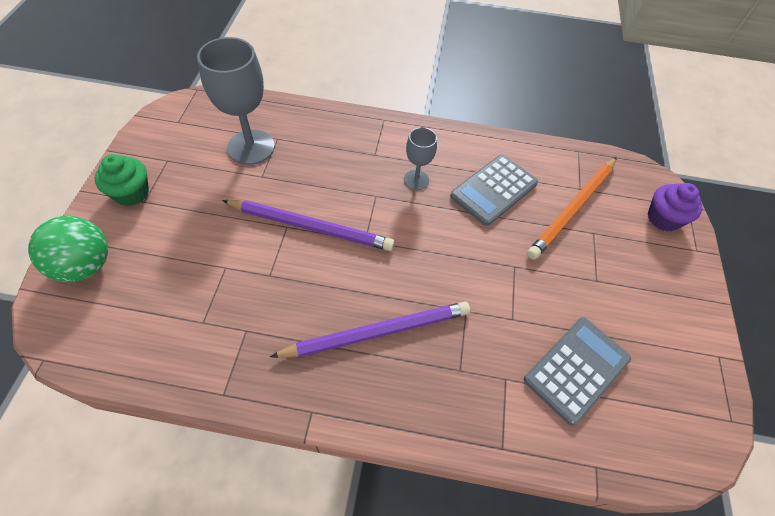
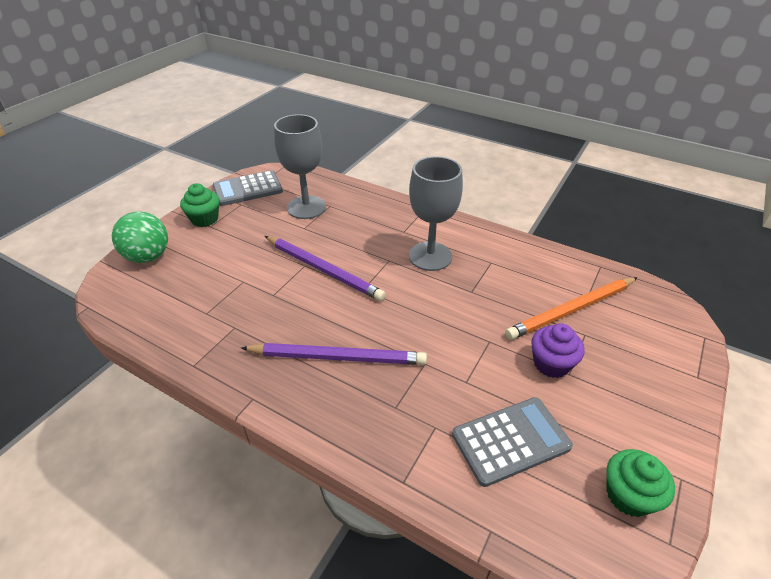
camera: 25 degrees right, 15 degrees down
grey goblet [404,127,437,190] -> grey goblet [409,156,463,271], size x1.85
grey calculator [450,155,538,226] -> grey calculator moved to [213,170,283,206]
purple cupcake [648,183,703,231] -> purple cupcake moved to [531,324,585,378]
none -> green cupcake [606,449,675,517]

